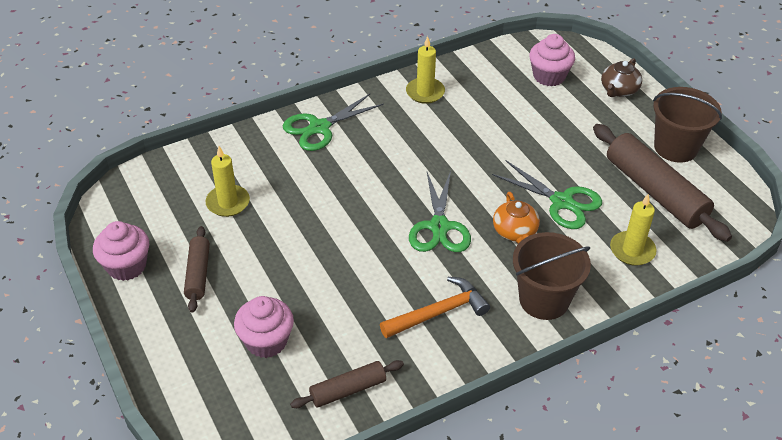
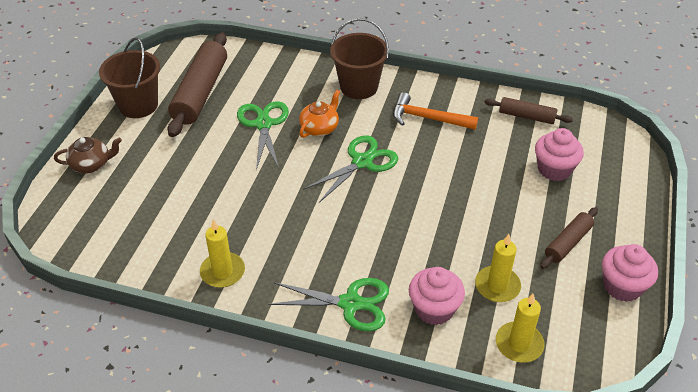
camera: 135 degrees left, 0 degrees up
pink cupcake [529,34,575,86] -> pink cupcake moved to [409,267,465,325]
yellow candle [610,194,657,266] -> yellow candle moved to [496,293,545,363]

